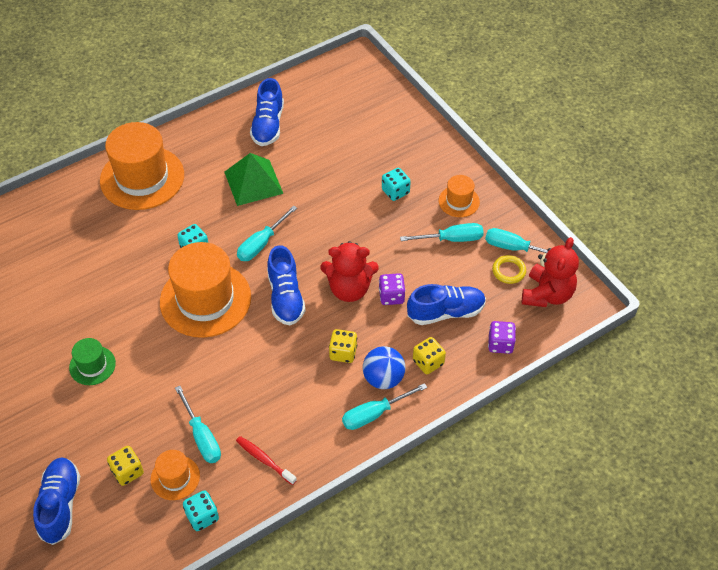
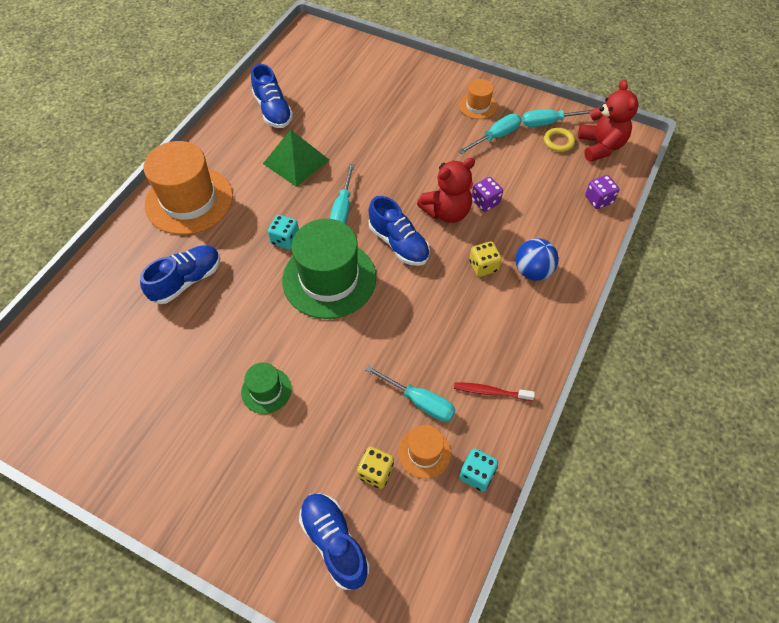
camera: 30 degrees left, 5 degrees up
orange hat [160,242,251,338] -> green hat [282,219,376,319]
turquoise screwdriver [342,383,427,430] -> none
turquoise dice [382,168,411,201] -> none
blue shoe [407,284,486,325] -> blue shoe moved to [140,245,221,304]
yellow dice [413,337,446,374] -> none

